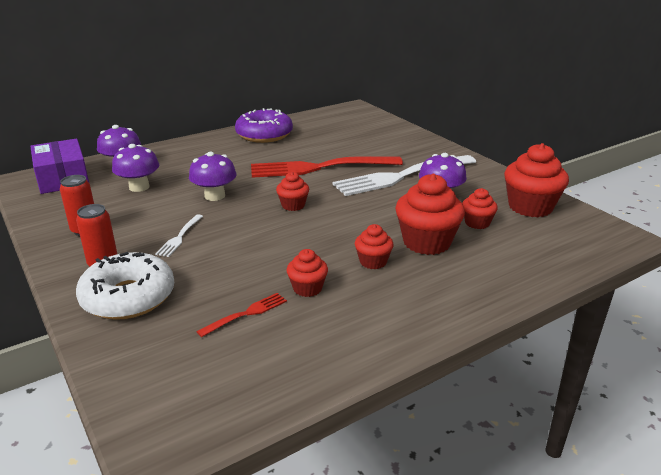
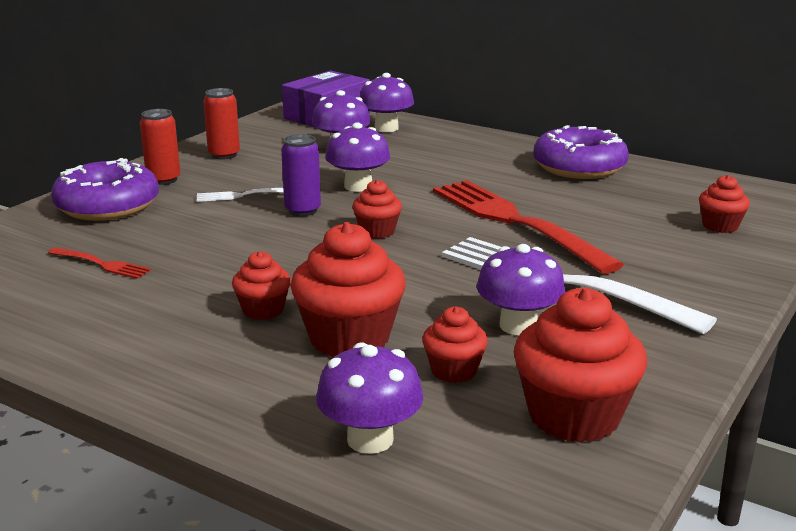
camera: 65 degrees right, 5 degrees down
white donut [76,252,174,320] -> purple donut [51,158,159,221]
red cupcake [287,249,328,297] -> red cupcake moved to [699,175,750,233]
none -> purple can [281,134,321,216]
none -> purple mushroom [316,343,423,454]

